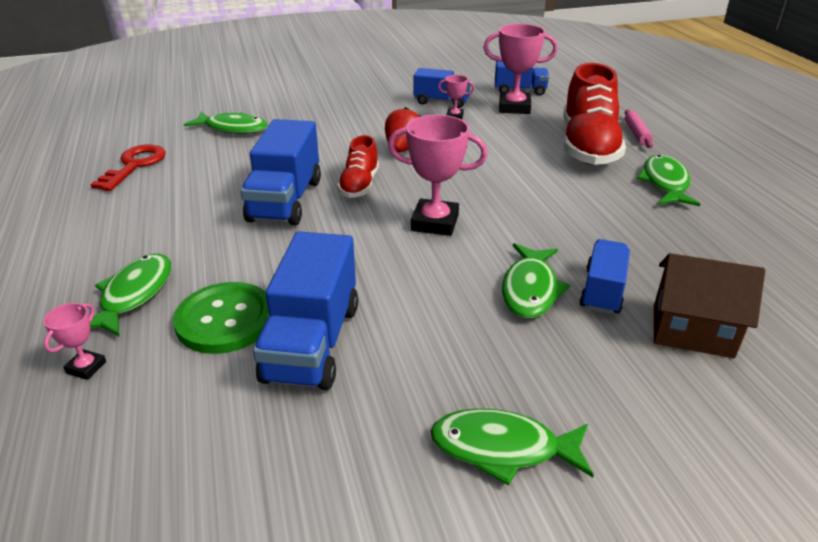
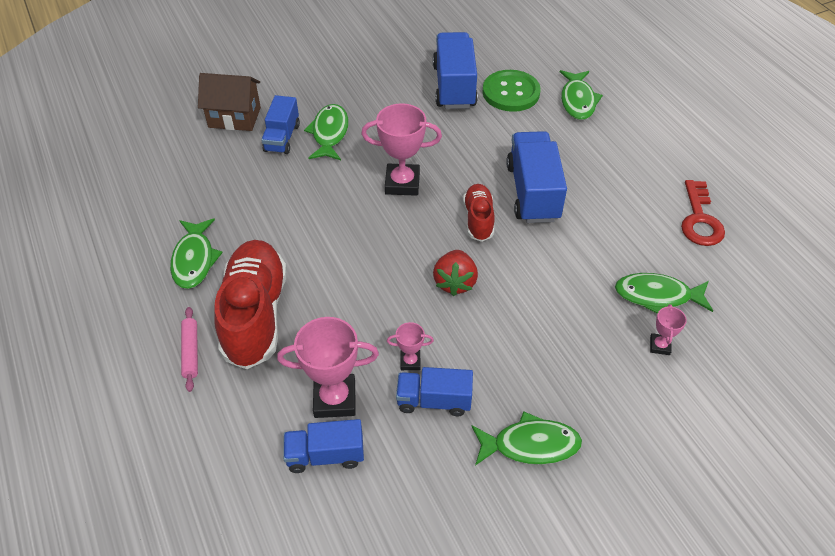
camera: 170 degrees right, 15 degrees up
pink trophy [43,303,106,380] -> pink trophy moved to [650,304,687,355]
green fish [430,408,594,486] -> green fish moved to [472,411,582,466]

